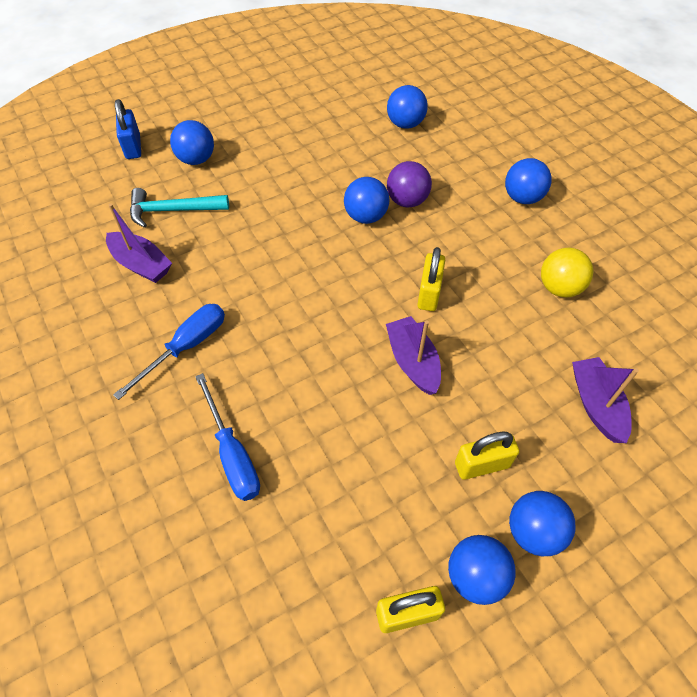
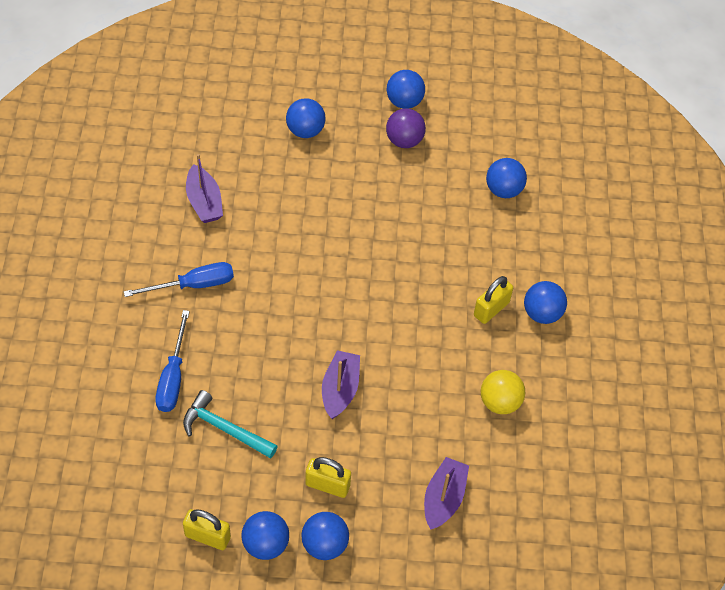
camera: 30 degrees right, 0 degrees up
blue padlock [115,99,141,159] -> none
turquoise hammer [130,188,229,228] -> turquoise hammer moved to [183,390,278,459]
blue ball [344,177,389,224] -> blue ball moved to [387,70,425,109]
purple ball [387,161,432,207] -> purple ball moved to [386,108,426,148]
yellow padlock [417,247,445,311] -> yellow padlock moved to [474,276,513,324]

